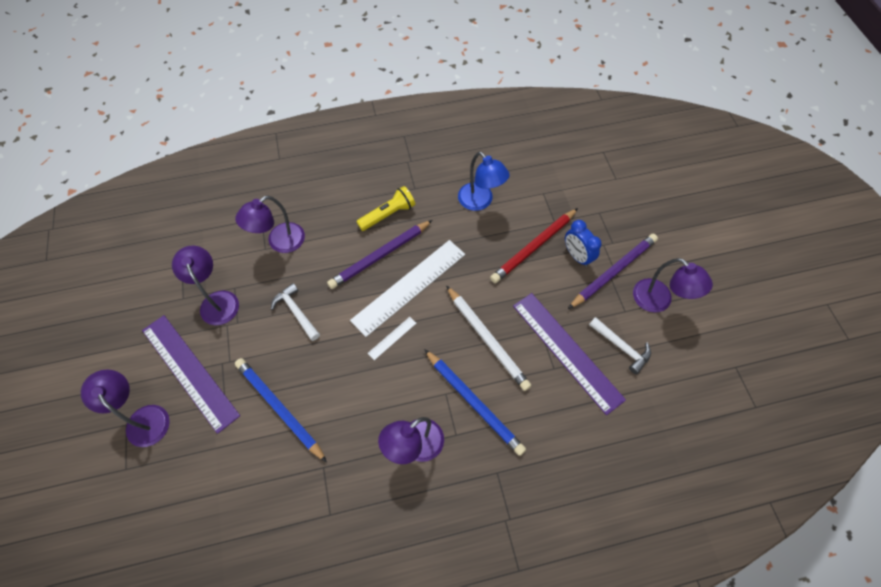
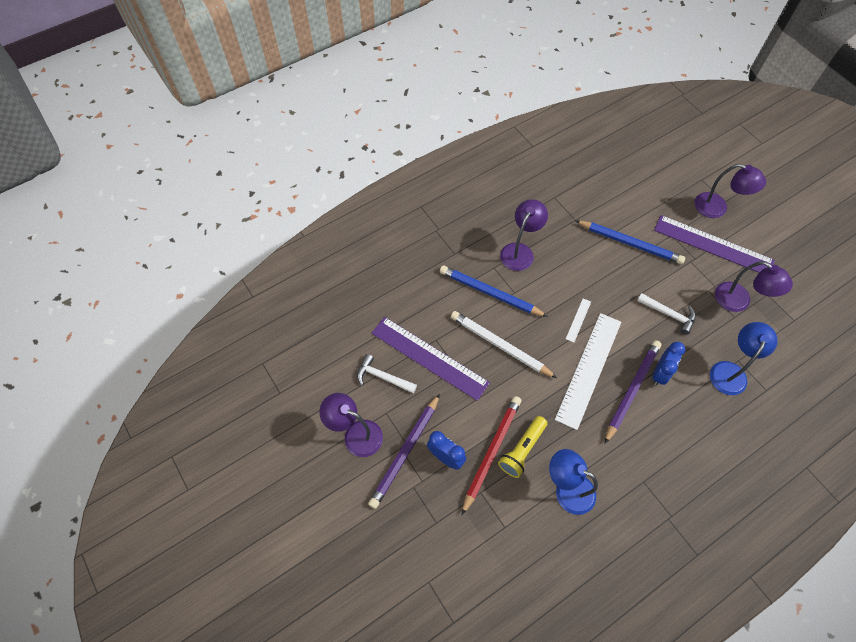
camera: 160 degrees right, 0 degrees up
purple lamp [235,196,305,253] -> blue lamp [710,322,778,395]
yellow flashlight [356,186,415,231] -> yellow flashlight moved to [498,416,547,478]
none -> blue clock [652,342,685,386]

